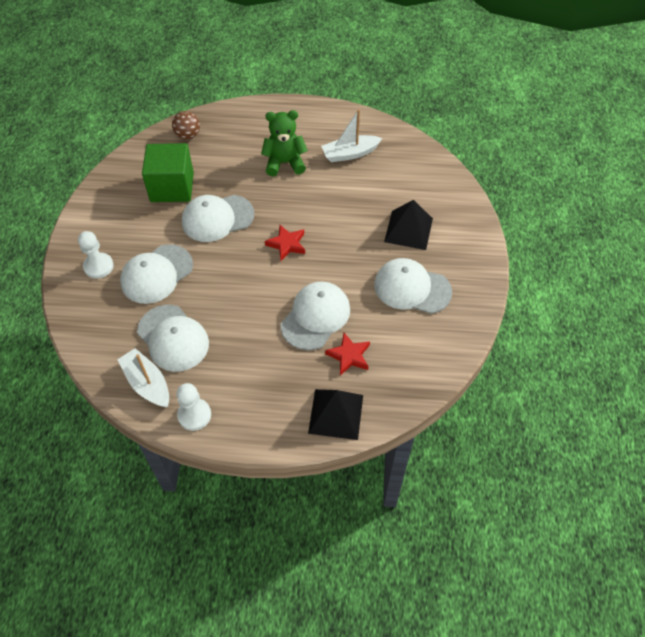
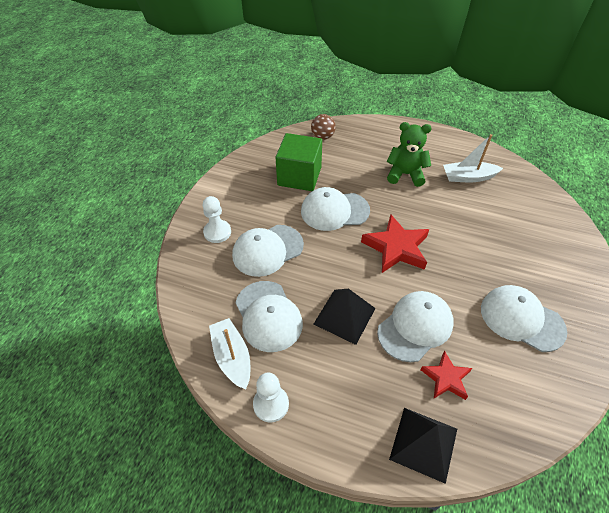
camera: 15 degrees right, 5 degrees down
red star [265,225,305,261] -> red star [361,214,429,273], size x1.66
black pyramid [384,200,433,250] -> black pyramid moved to [314,289,376,345]

